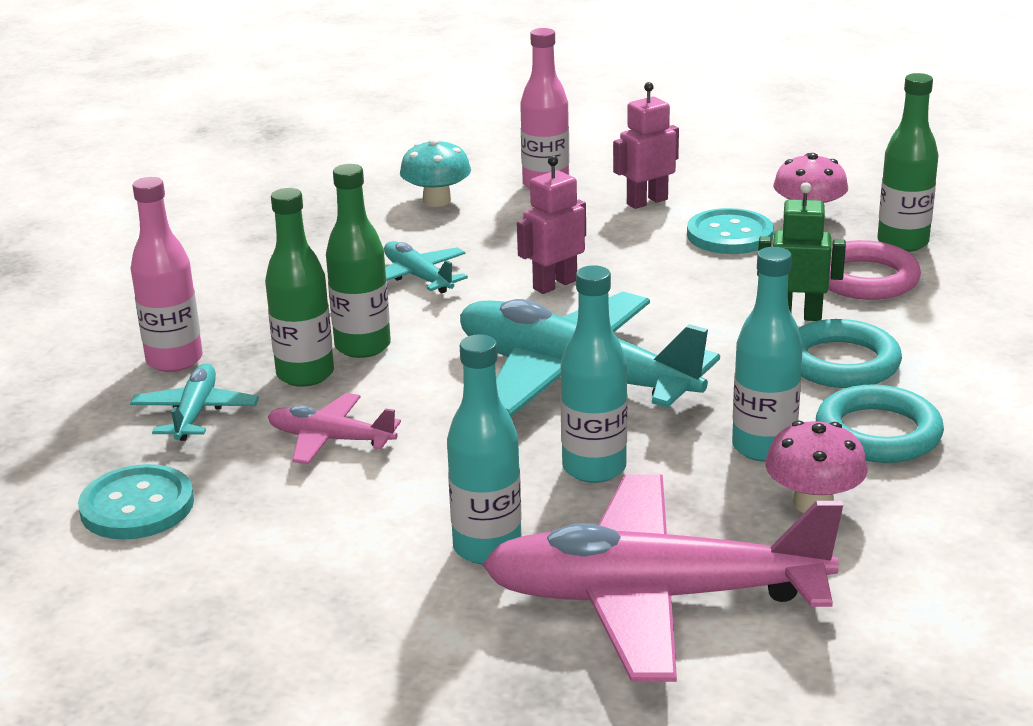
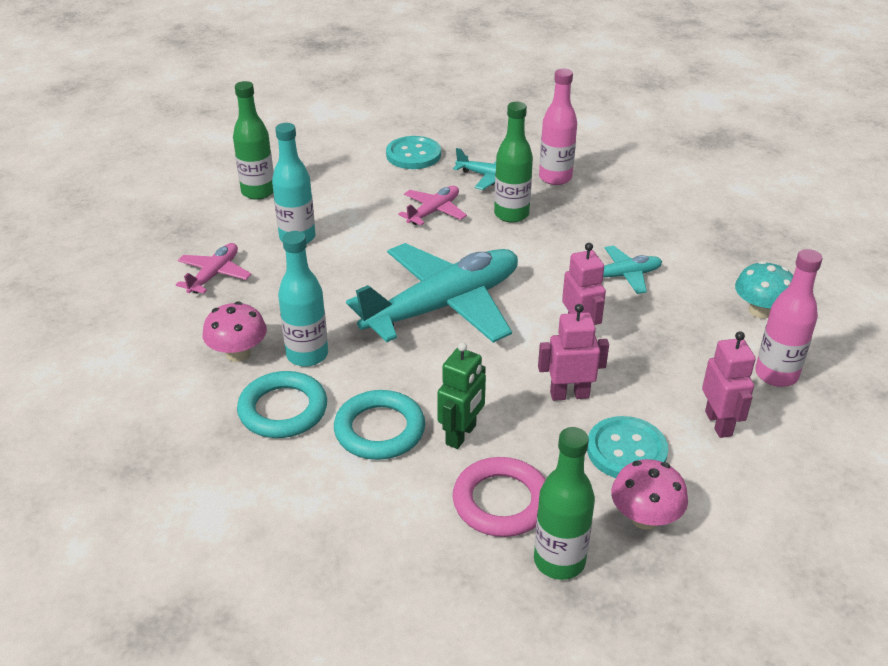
camera: 110 degrees right, 10 degrees up
green bottle [326,164,391,358] -> green bottle moved to [233,81,274,200]
pink plane [482,474,843,682] -> pink plane [176,243,252,294], size x0.47
turquoise bottle [560,265,628,483] -> none
none -> pink robot [538,304,609,401]

